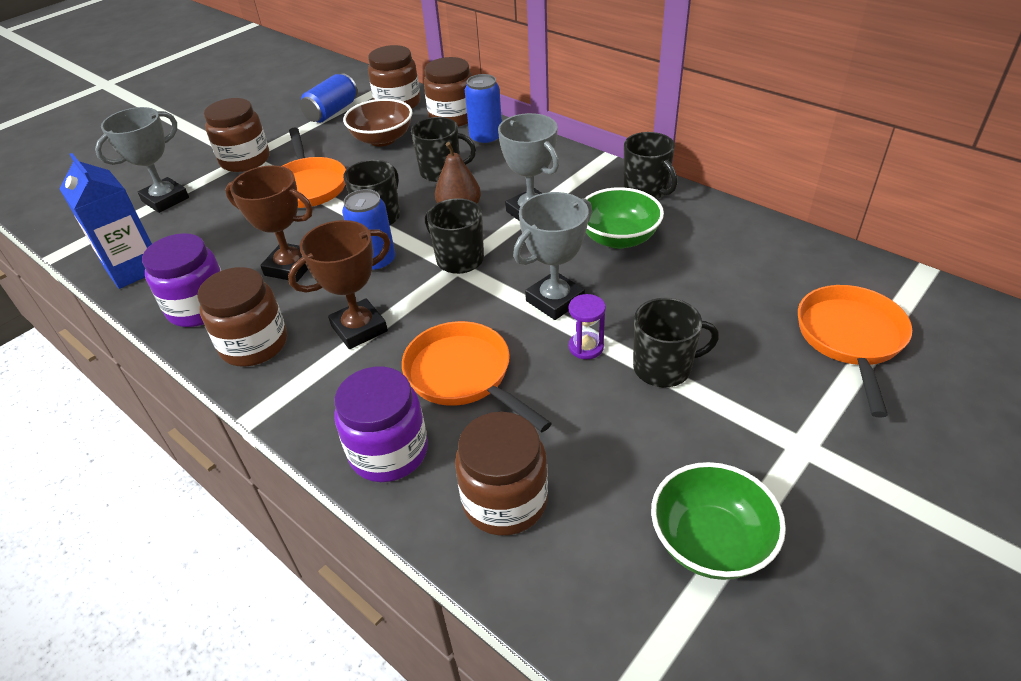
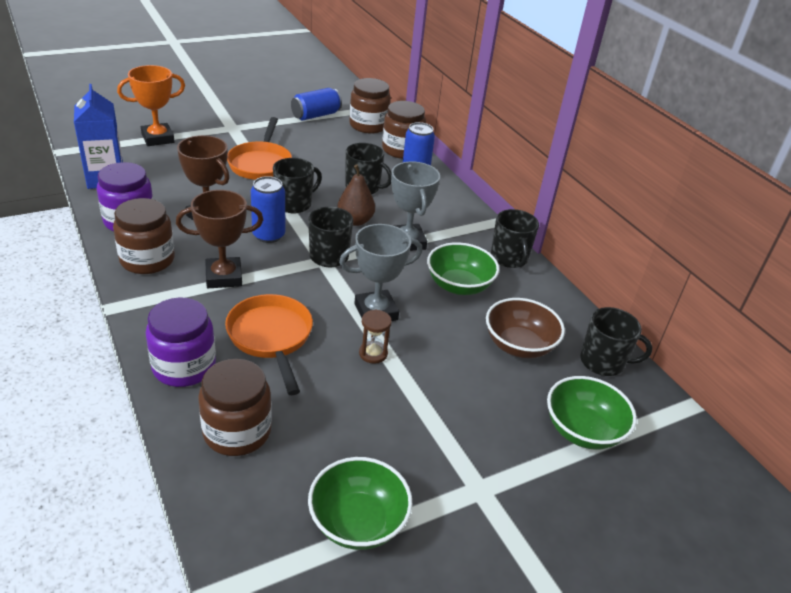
camera: 15 degrees right, 5 degrees down
grey trophy [95,107,189,213] -> orange trophy [117,65,185,146]
brown jar [204,98,270,172] -> none
brown bowl [343,99,413,147] -> brown bowl moved to [486,298,565,358]
purple hourglass [569,294,606,359] -> brown hourglass [359,310,392,364]
black mug [633,298,719,387] -> black mug moved to [580,307,652,376]
orange pan [798,285,912,418] -> green bowl [547,376,637,450]

